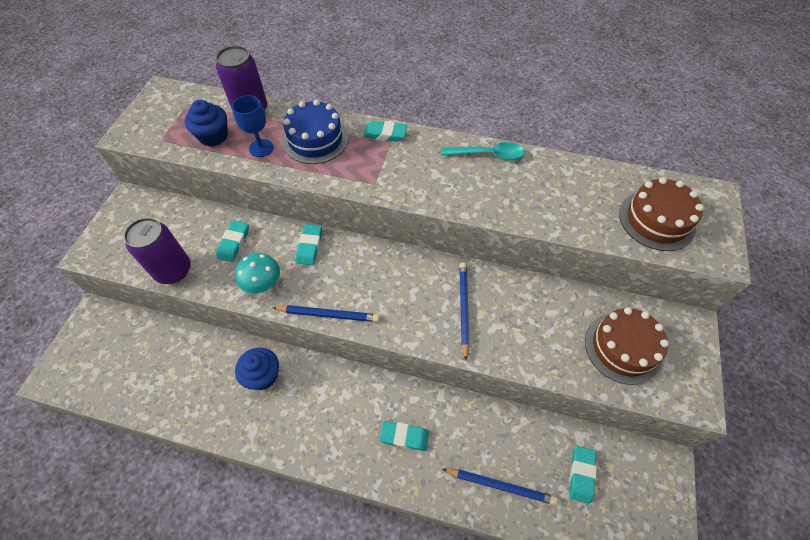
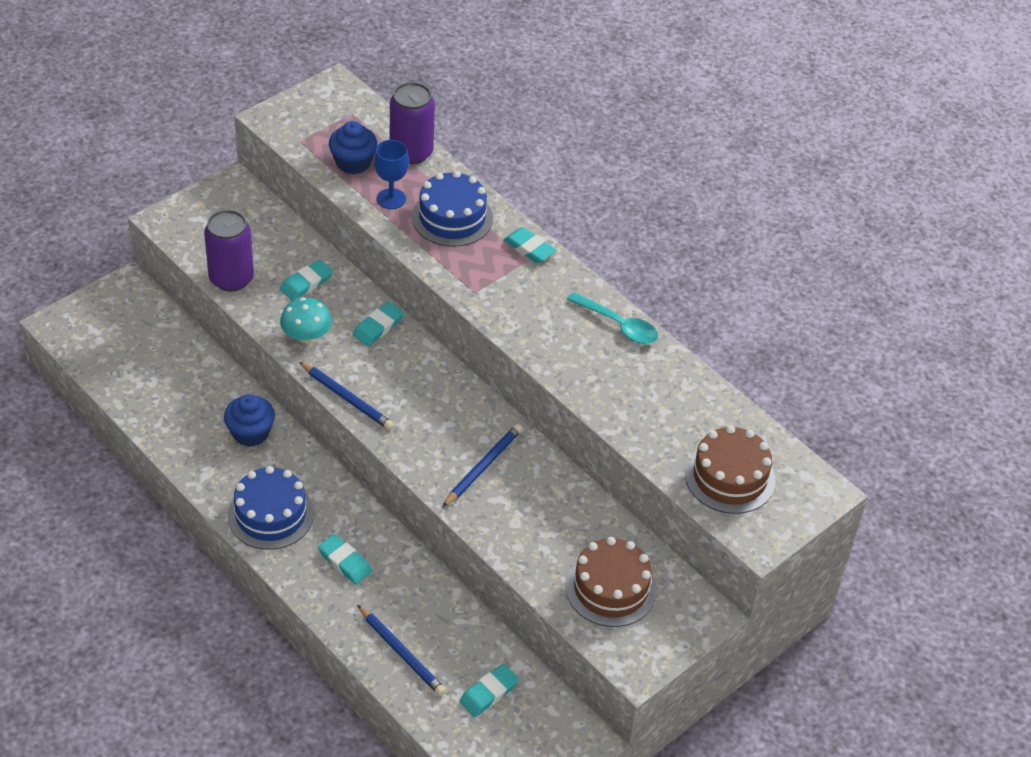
camera: 30 degrees right, 10 degrees down
none -> blue cake [228,466,314,550]

